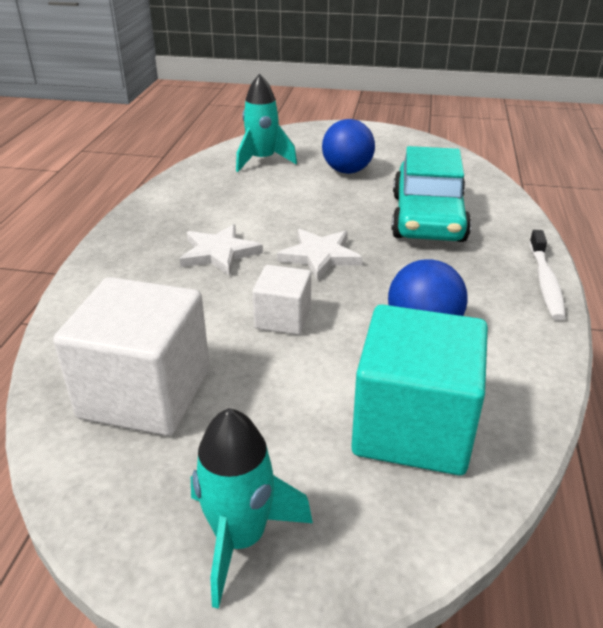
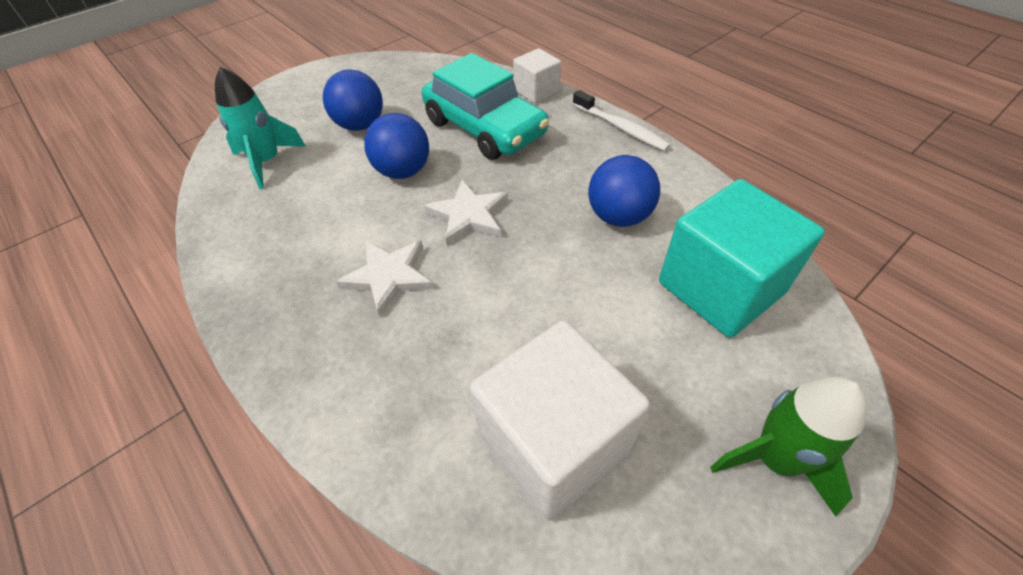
camera: 50 degrees left, 15 degrees up
turquoise rocket [191,408,313,609] -> green rocket [710,376,867,517]
white cube [252,265,311,335] -> white cube moved to [513,48,561,104]
none -> blue ball [364,113,429,179]

